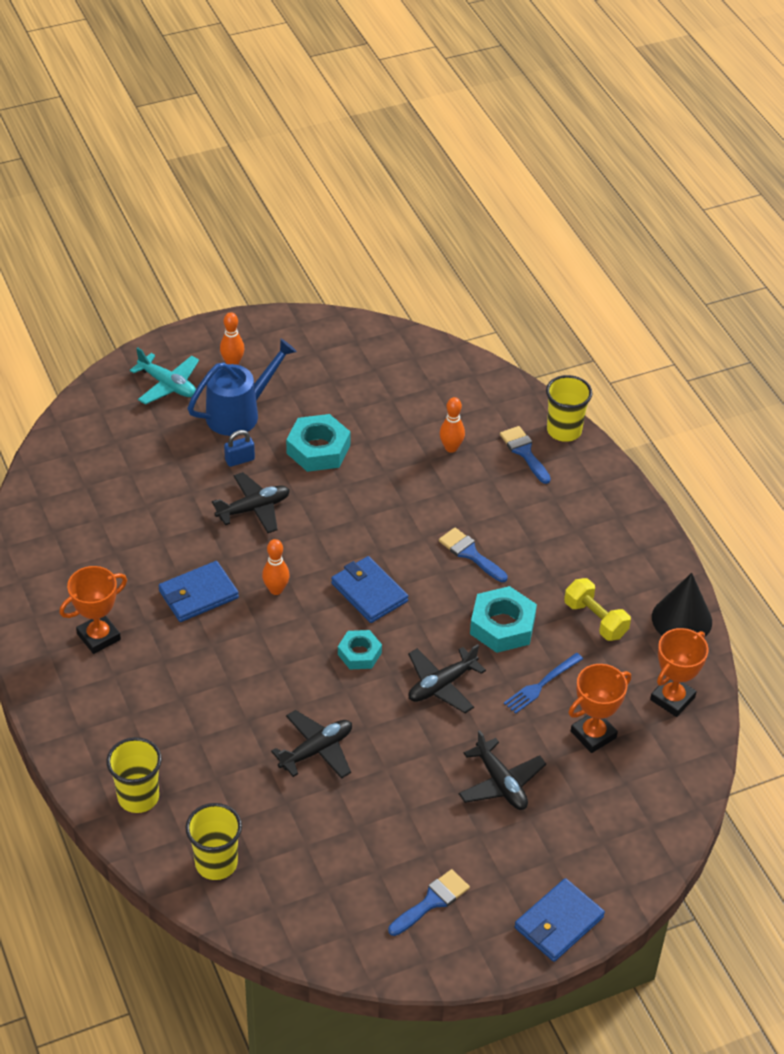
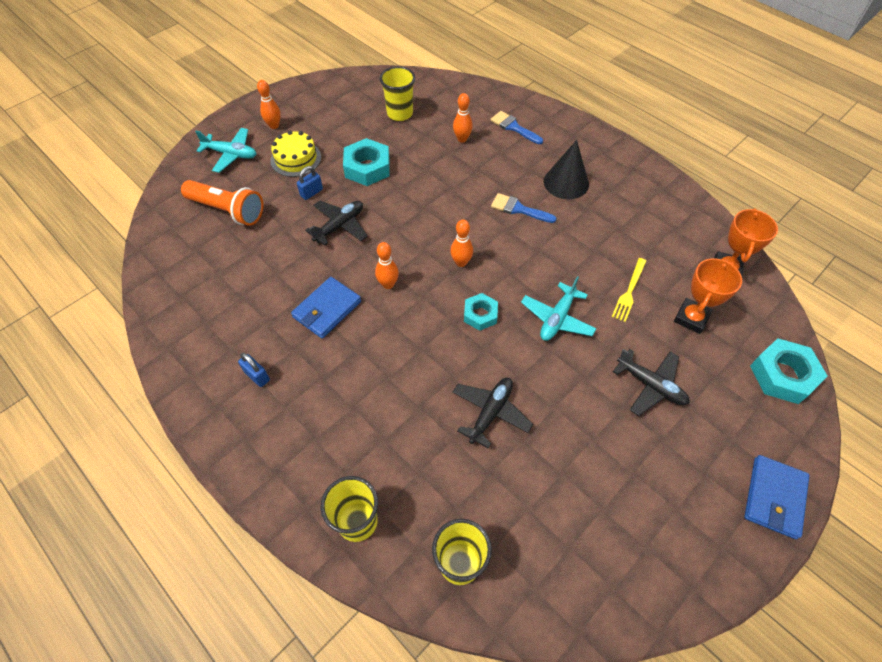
camera: 20 degrees left, 10 degrees up
orange trophy [59,566,127,654] -> blue padlock [238,353,270,387]
blue watering can [188,339,297,436] -> yellow cake [271,131,321,177]
blue wallet [331,556,408,623] -> orange bowling pin [450,219,473,267]
blue brush [388,869,470,936] -> none
black plane [408,644,486,713] -> turquoise plane [521,276,597,341]
turquoise nut [470,586,537,653] -> turquoise nut moved to [750,338,827,404]
blue fork [504,653,583,714] -> yellow fork [612,258,646,322]
yellow cup [546,375,592,442] -> yellow cup moved to [380,66,415,121]
yellow dumbbell [564,578,631,641] -> none
black cone [652,573,712,637] -> black cone moved to [544,140,589,199]
none -> orange flashlight [181,180,263,226]

